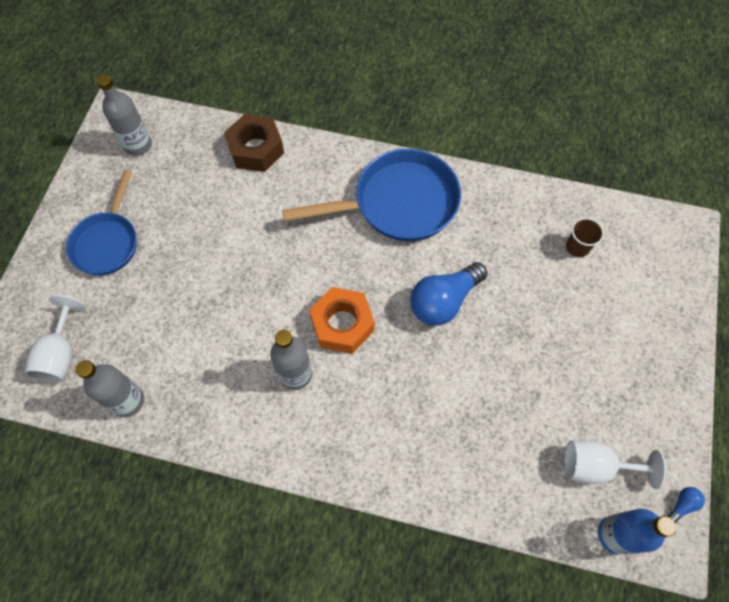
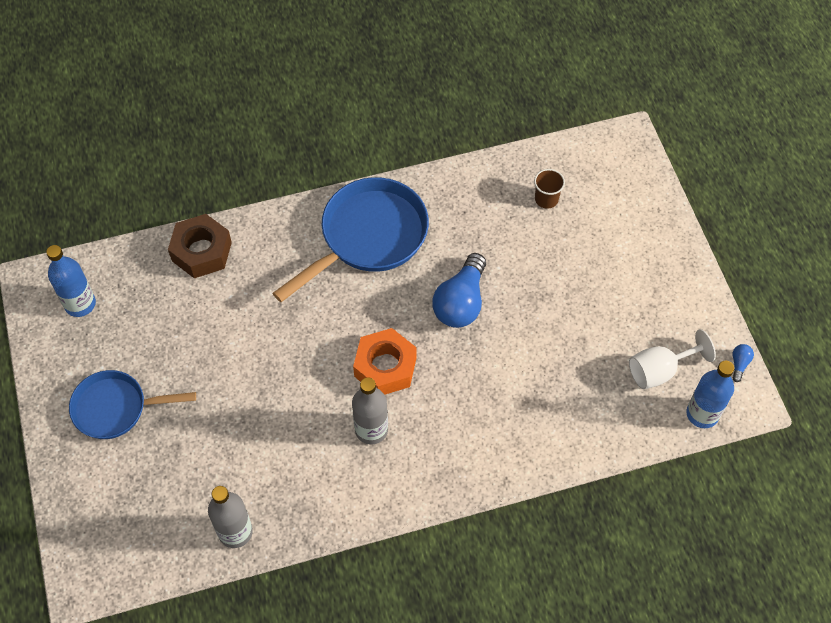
camera: 30 degrees left, 5 degrees down
white goblet [25,295,86,382] -> none
blue pan [66,170,137,275] -> blue pan turned 105 degrees clockwise [69,370,196,439]
grey bottle [97,74,152,156] -> blue bottle [46,245,96,317]

